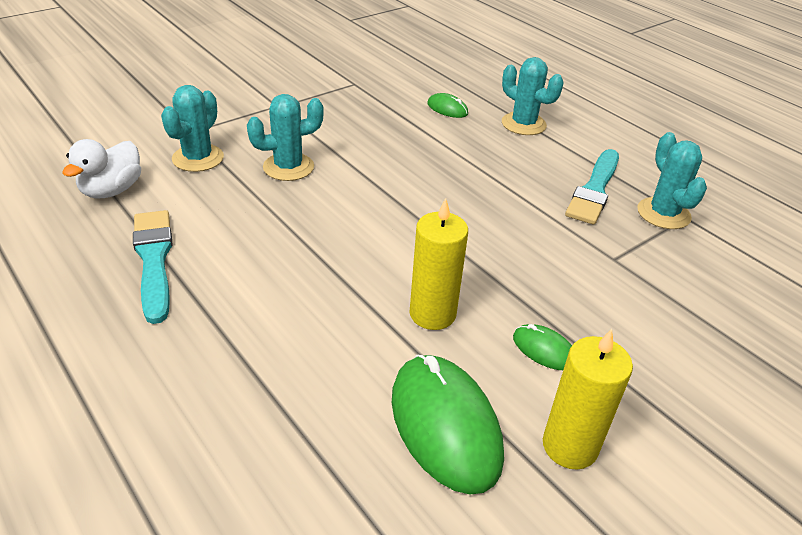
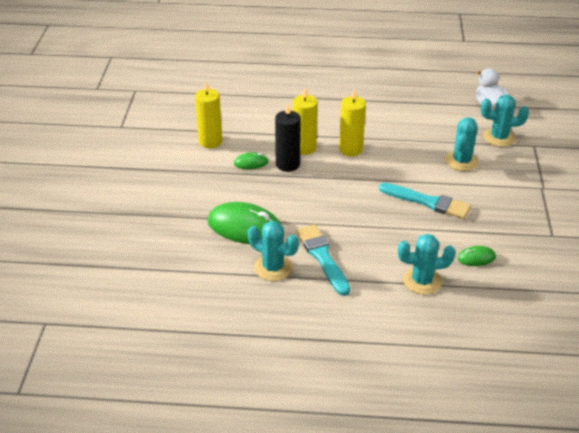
camera: 135 degrees right, 0 degrees up
turquoise brush [133,210,173,324] -> turquoise brush moved to [379,183,471,219]
turquoise cactus [161,85,224,172] -> turquoise cactus turned 60 degrees counterclockwise [481,95,529,147]
green mouse [392,355,504,495] -> green mouse moved to [207,202,282,244]
none -> black candle [275,104,301,172]
none -> yellow candle [339,88,366,156]

